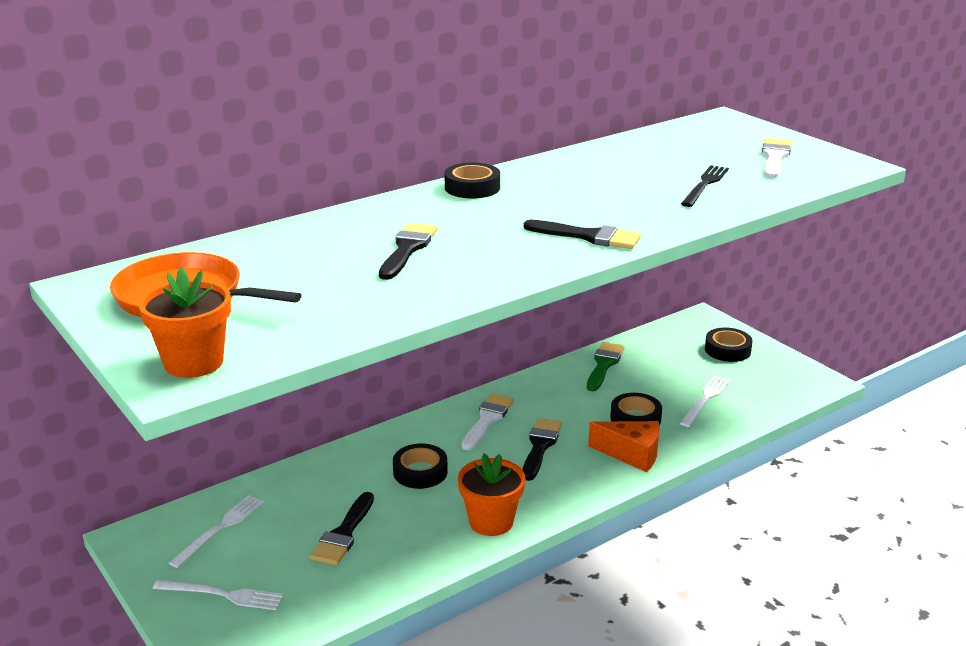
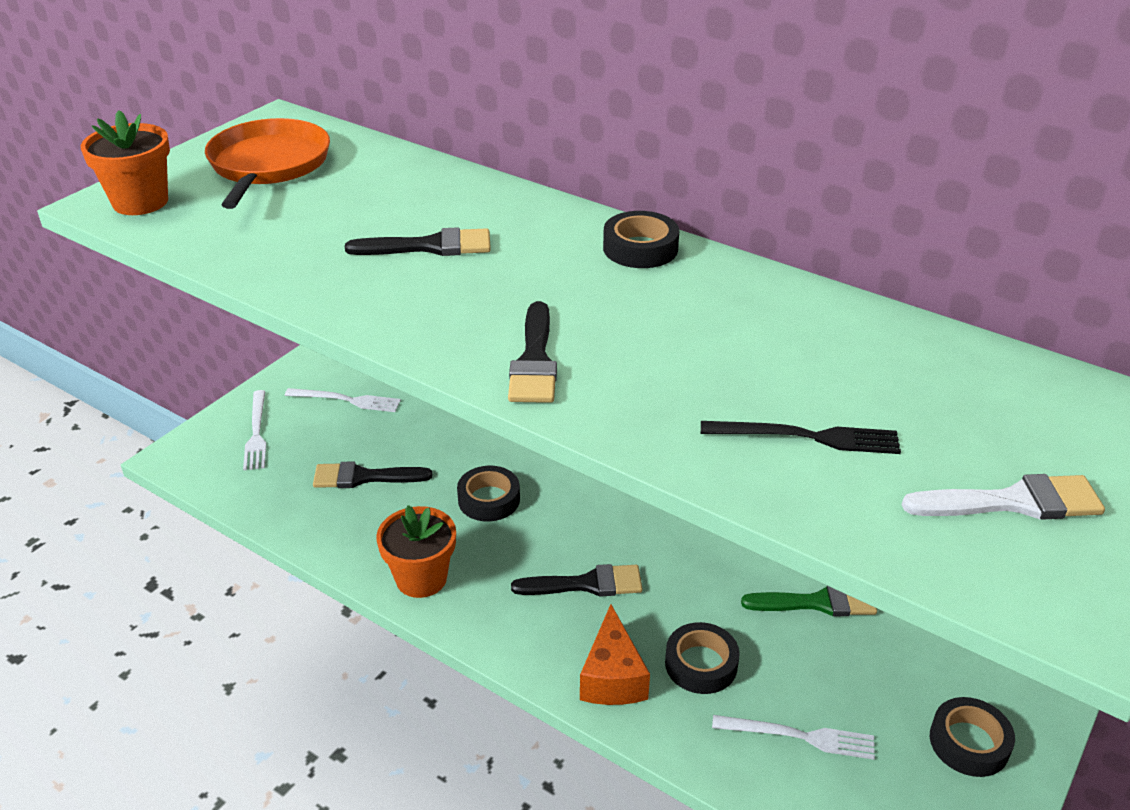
camera: 70 degrees right, 10 degrees up
white brush [462,393,514,450] -> none

